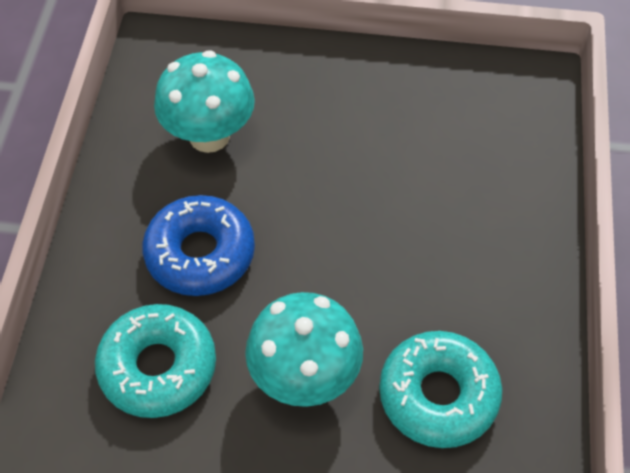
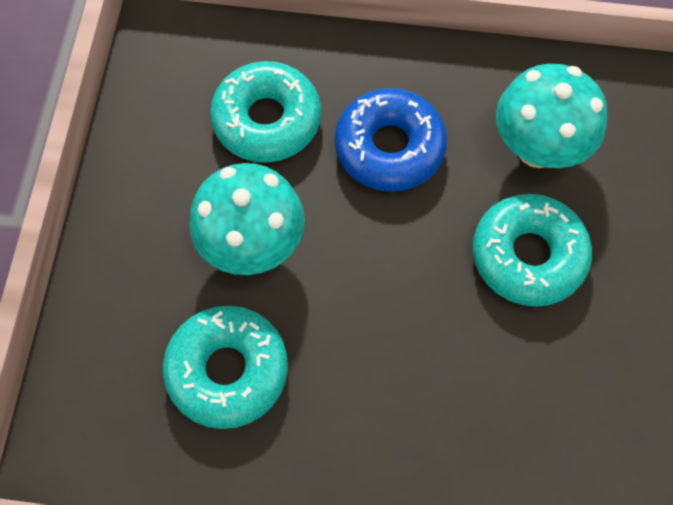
camera: 90 degrees right, 10 degrees up
none -> turquoise donut [472,194,592,307]

